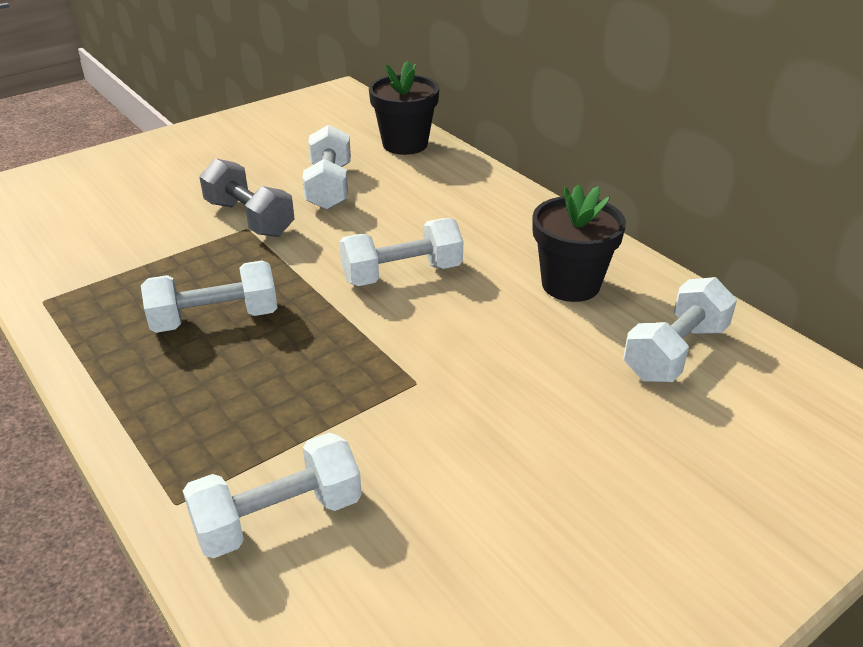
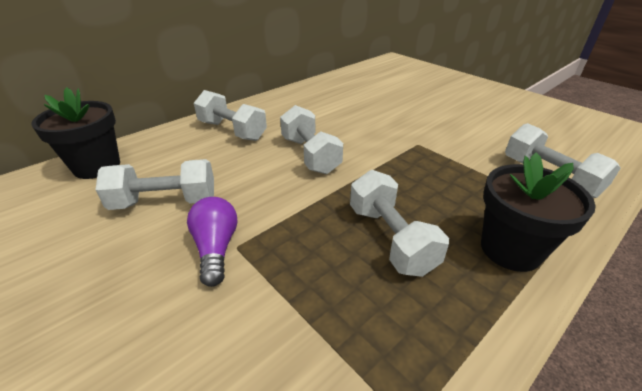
camera: 95 degrees left, 0 degrees up
grey dumbbell [199,158,294,237] -> purple light bulb [187,197,237,287]
black flower pot [533,185,626,302] -> black flower pot moved to [481,152,596,272]
white dumbbell [623,277,737,382] -> white dumbbell moved to [194,90,267,141]

